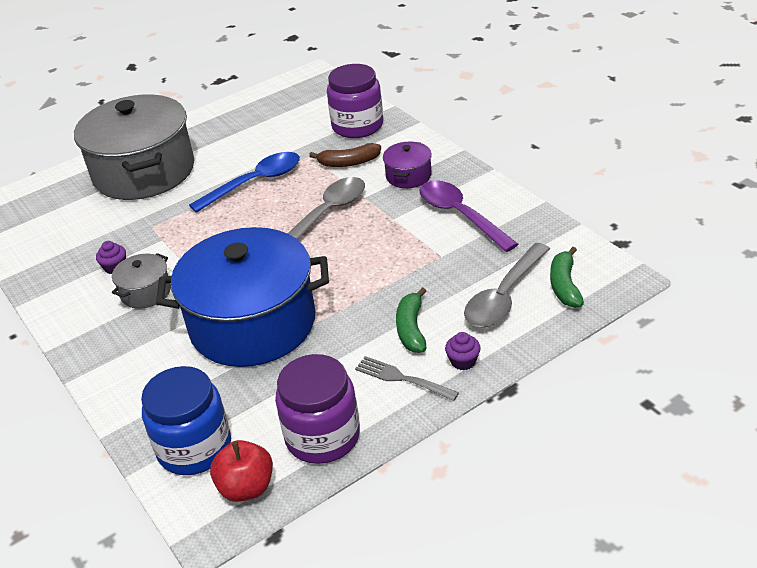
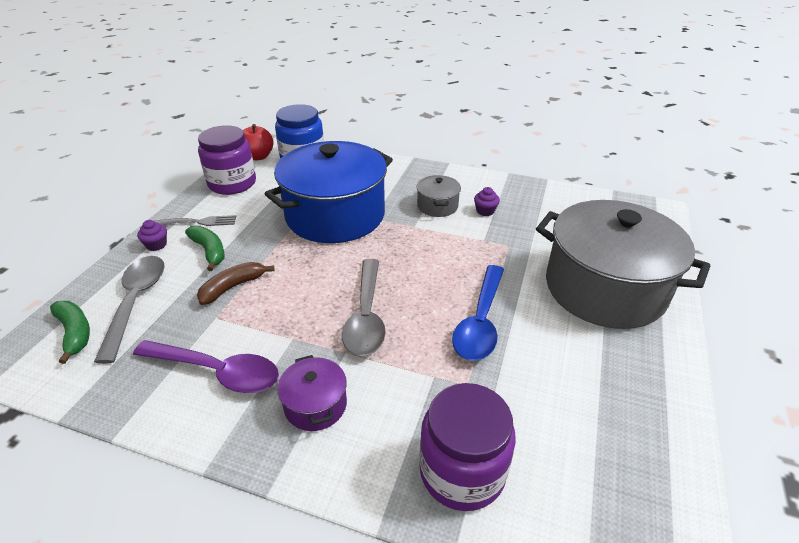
camera: 140 degrees right, 0 degrees up
brown banana [309,143,381,167] -> brown banana moved to [197,262,275,305]

